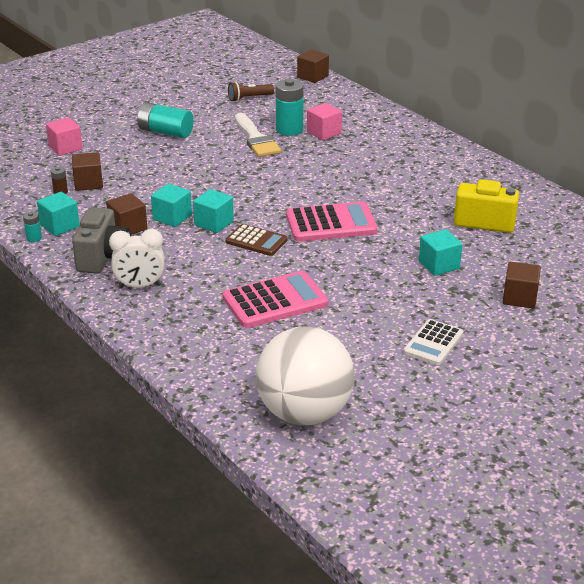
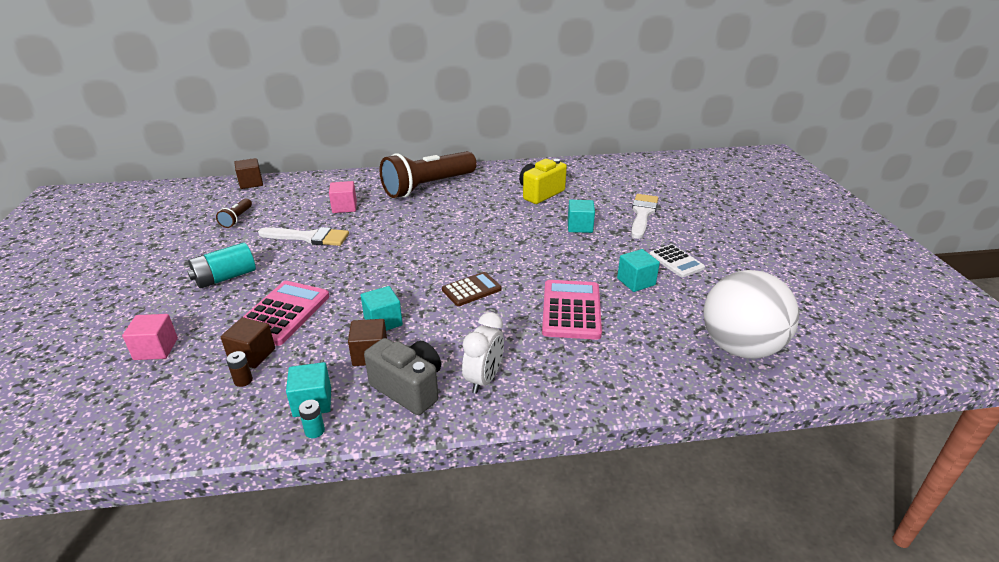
camera: 60 degrees left, 0 degrees up
turquoise cube [193,189,234,233] -> turquoise cube moved to [617,249,660,292]
turquoise battery [276,79,304,136] -> none
pink calculator [286,202,378,242] -> pink calculator moved to [243,281,329,346]
brown cube [503,262,541,308] -> white brush [631,194,658,239]
none -> brown flashlight [380,151,477,198]

